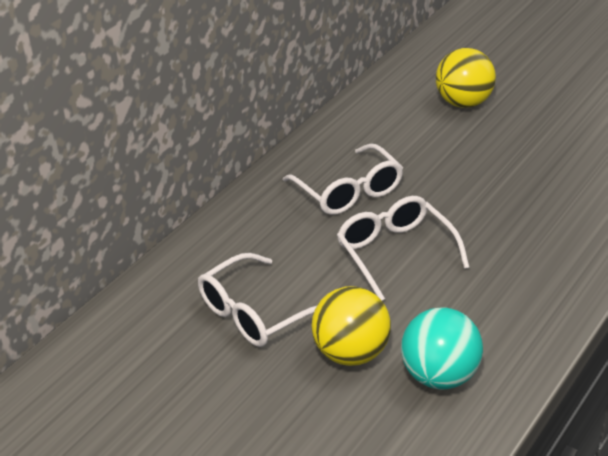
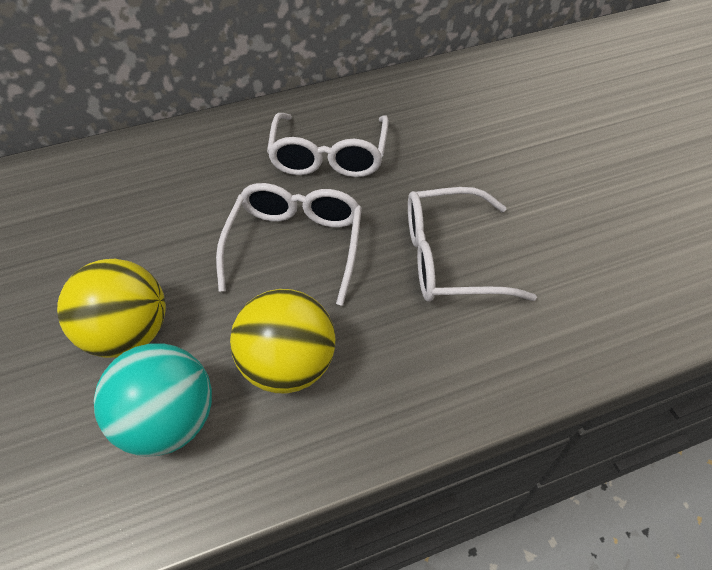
camera: 35 degrees right, 15 degrees up
white glasses [198,253,317,347] -> white glasses moved to [408,187,537,302]
yellow ball [436,48,496,108] -> yellow ball moved to [230,289,335,393]

